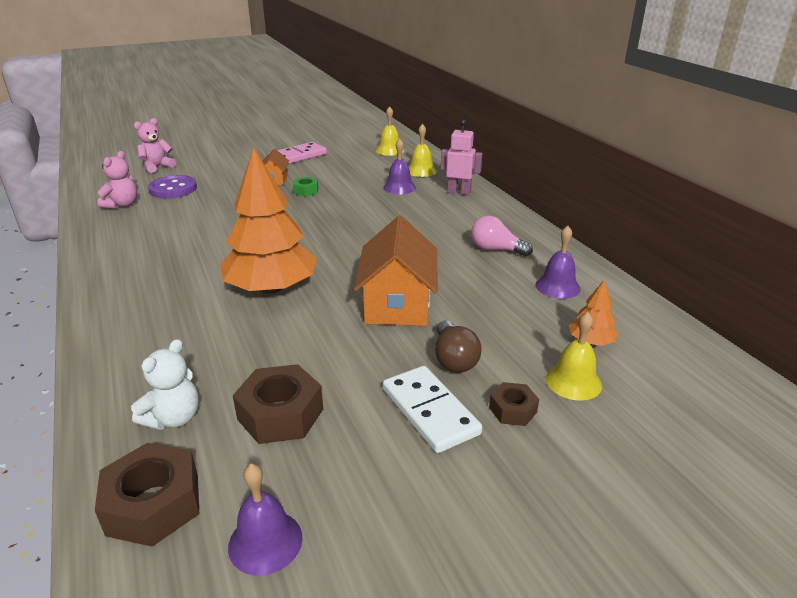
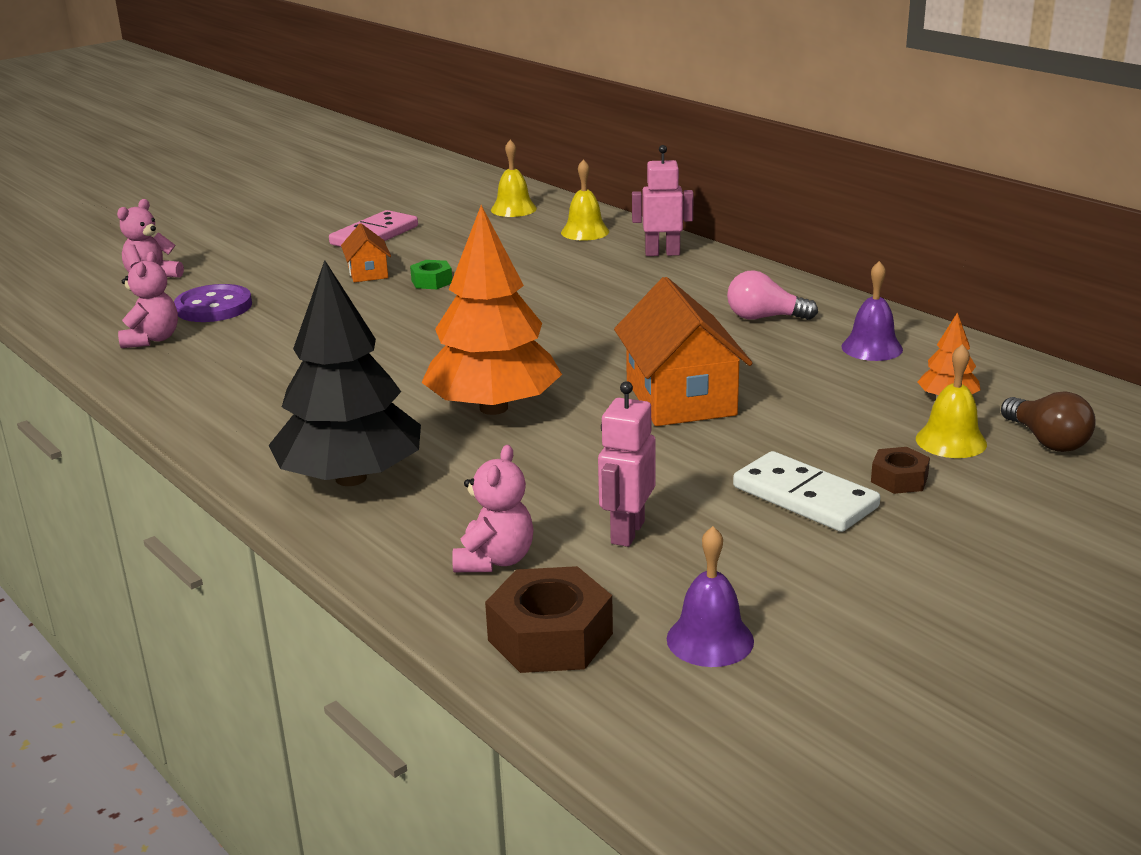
camera: 15 degrees left, 5 degrees down
white teddy bear [131,339,199,430] -> pink teddy bear [452,445,534,572]
brown nut [233,364,323,444] -> pink robot [598,381,656,547]
purple bell [383,138,416,194] -> none
brown light bulb [435,320,482,373] -> brown light bulb moved to [1001,391,1096,452]
none -> black tree [268,260,421,486]

